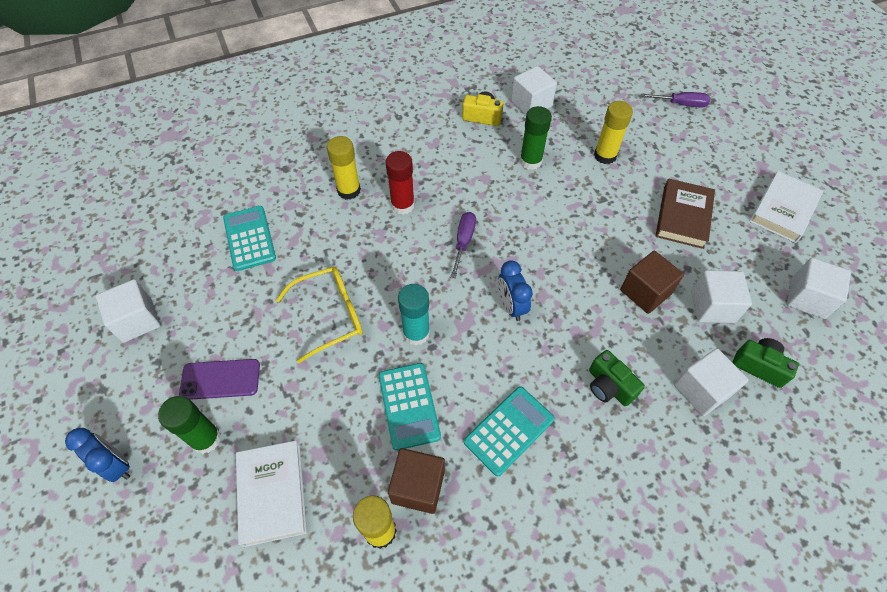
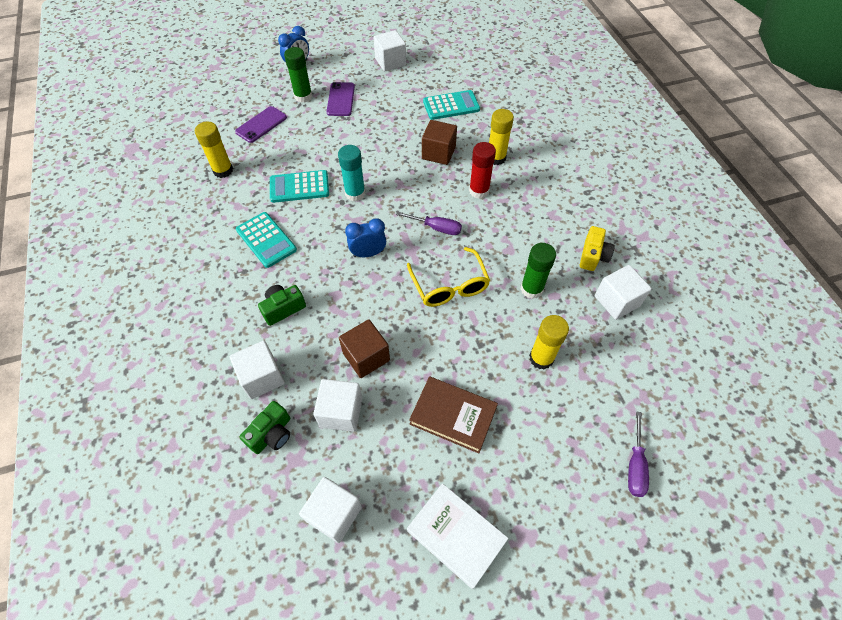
camera: 95 degrees right, 0 degrees up
white book [236,441,307,547] -> purple phone [235,106,287,143]
yellow glasses [276,267,363,364] -> yellow glasses moved to [407,247,490,307]
brown cube [388,448,445,514] -> brown cube moved to [422,120,457,165]

